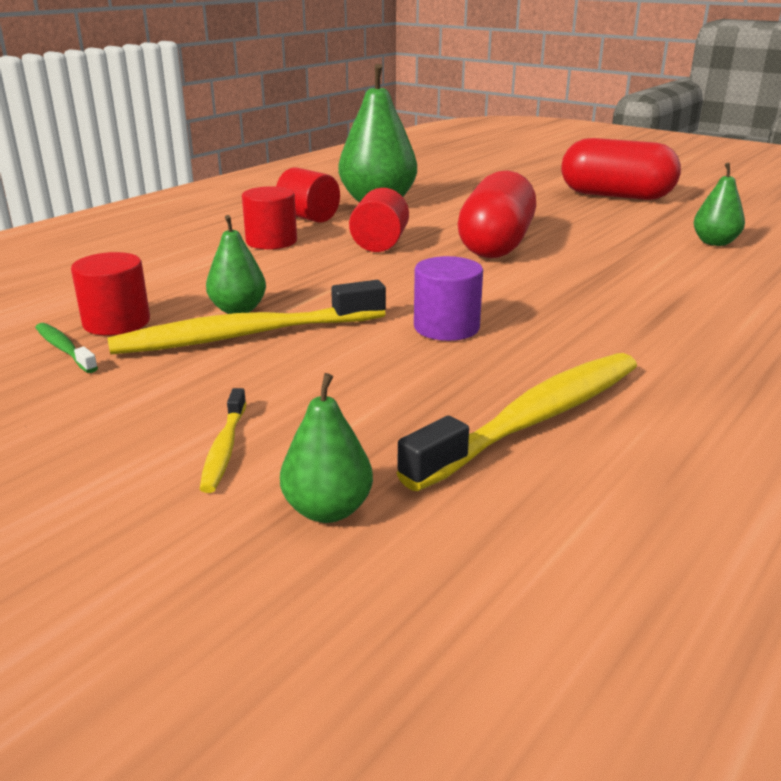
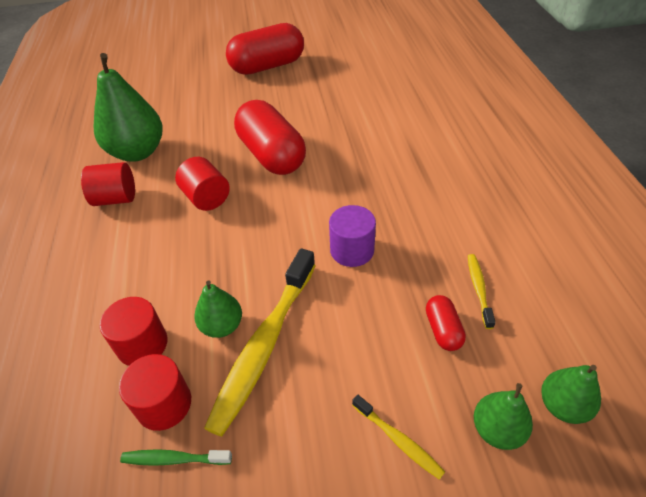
camera: 45 degrees left, 20 degrees up
red cylinder [242,186,297,249] -> red cylinder moved to [100,297,167,366]
yellow toothbrush [397,353,637,491] -> yellow toothbrush [468,254,496,329], size x0.46
green pear [694,163,745,246] -> green pear moved to [541,365,601,424]
none -> red capsule [426,295,466,351]

